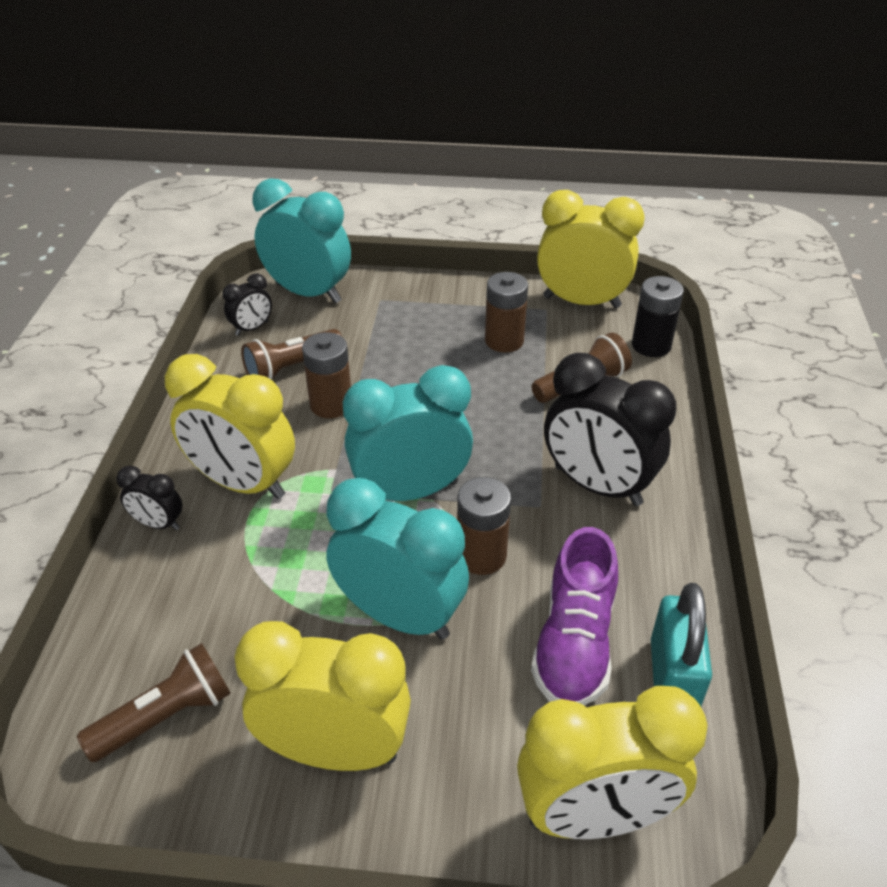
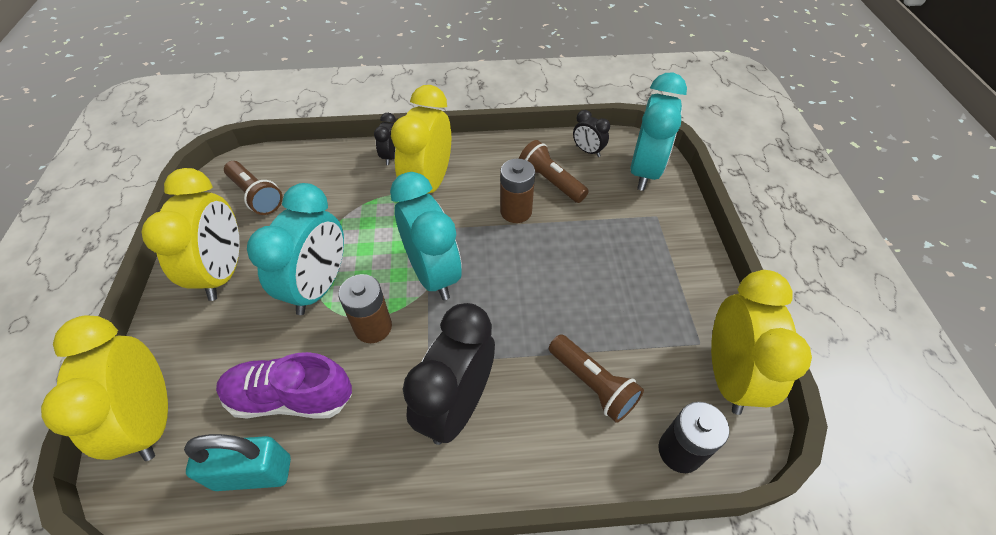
camera: 80 degrees right, 10 degrees up
brown battery [485,272,528,353] -> none

